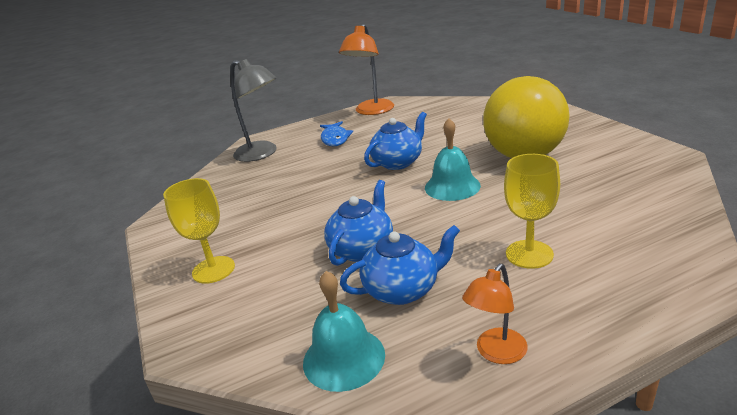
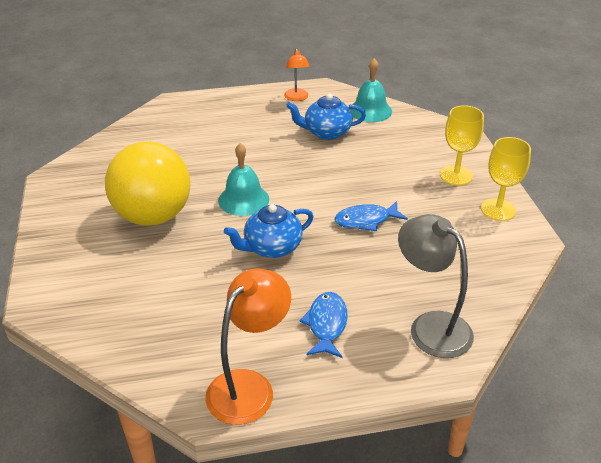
camera: 170 degrees left, 10 degrees up
blue teapot [324,180,393,266] -> none
orange lamp [462,264,528,364] -> orange lamp turned 120 degrees clockwise [284,48,310,101]
yellow goblet [504,154,560,269] -> yellow goblet moved to [481,137,531,221]
none -> blue fish [334,201,408,231]

